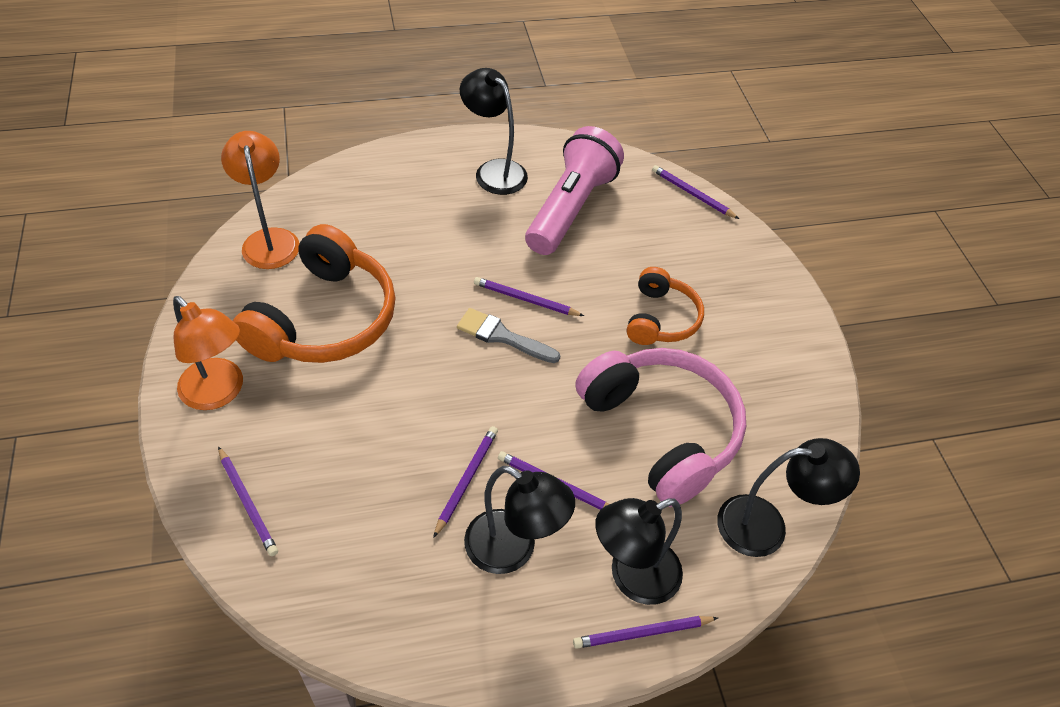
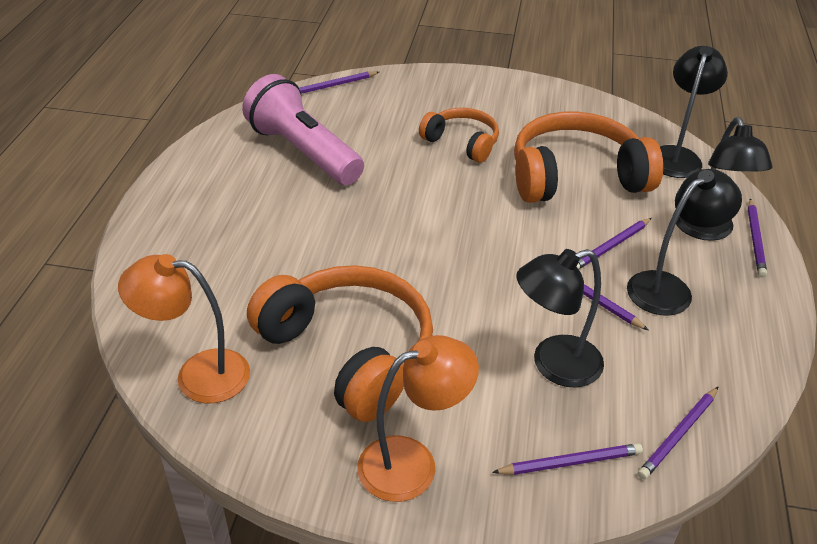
camera: 65 degrees left, 10 degrees down
grey brush [457,308,560,363] -> none
black lamp [460,68,528,195] -> black lamp moved to [516,249,604,388]
purple pencil [474,277,584,316] -> purple pencil moved to [638,387,718,479]
pink headphones [575,348,746,507] -> orange headphones [514,112,663,203]

